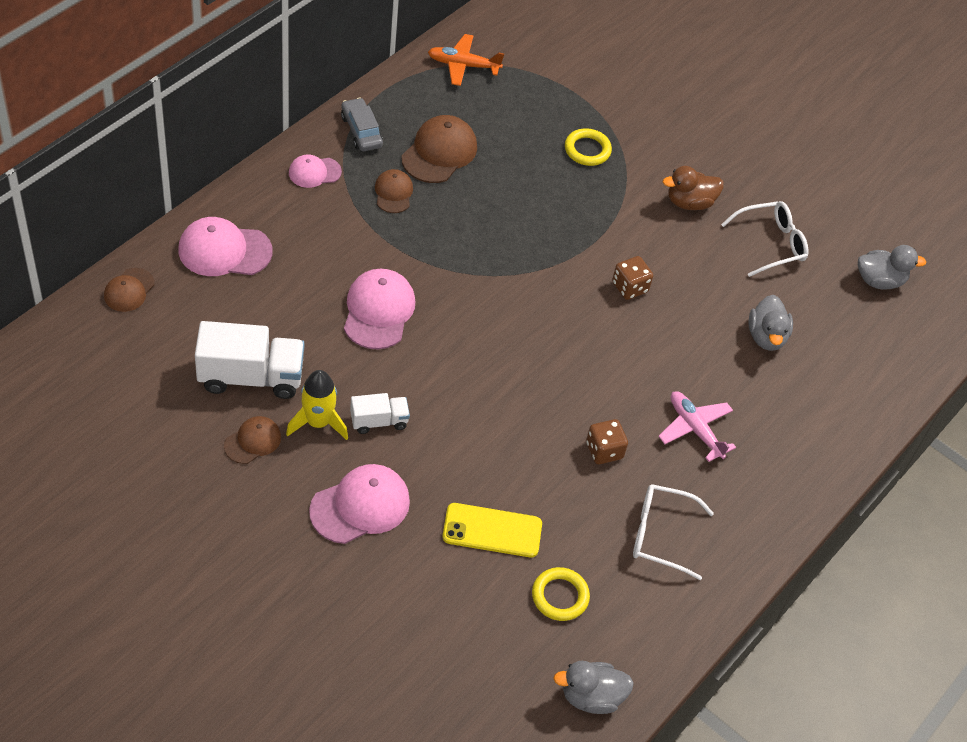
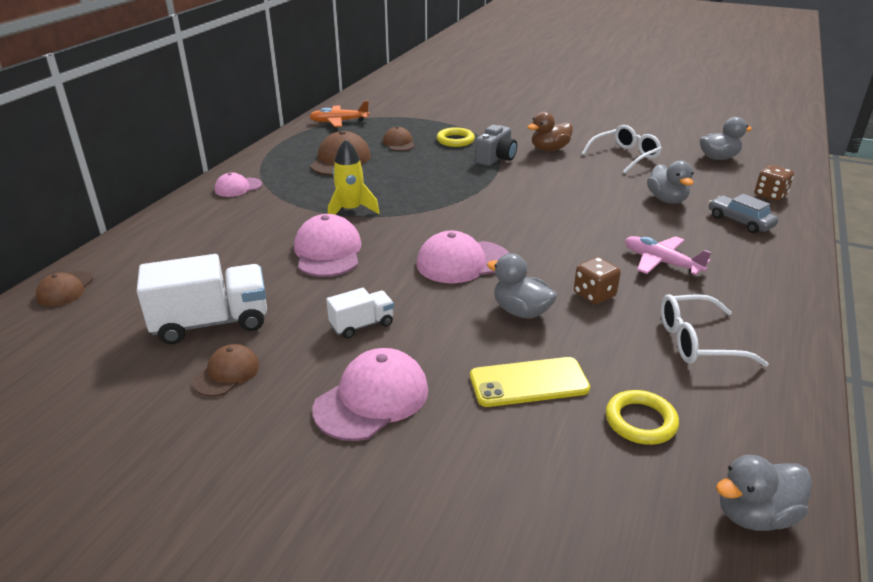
camera: 10 degrees left, 20 degrees down
pink cap [178,217,273,276] -> pink cap moved to [416,231,510,283]
yellow rocket [286,370,348,440] -> yellow rocket moved to [328,139,379,214]
grey car [341,98,383,151] -> grey car moved to [709,194,778,233]
brown cap [375,169,413,213] -> brown cap moved to [383,127,415,151]
brown dice [612,256,653,300] -> brown dice moved to [755,165,794,201]
none -> grey camera [475,125,517,166]
none -> grey duck [487,253,557,319]

